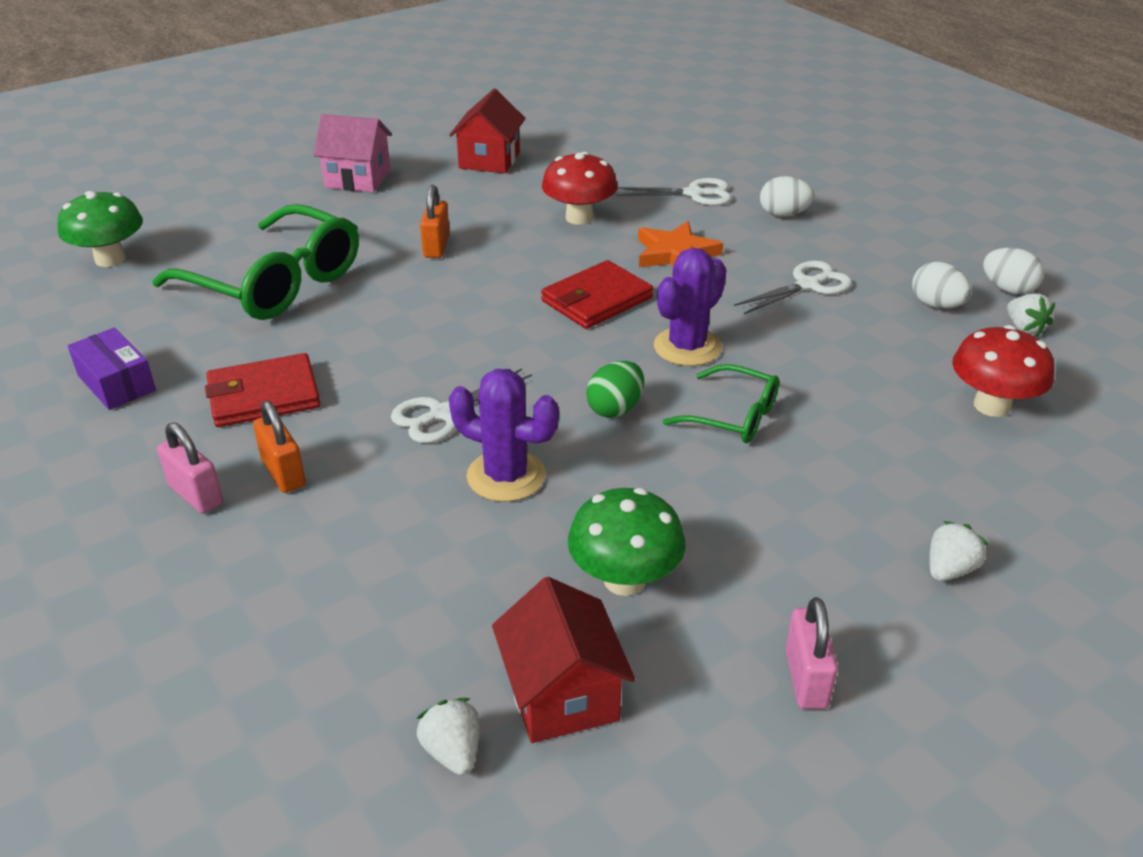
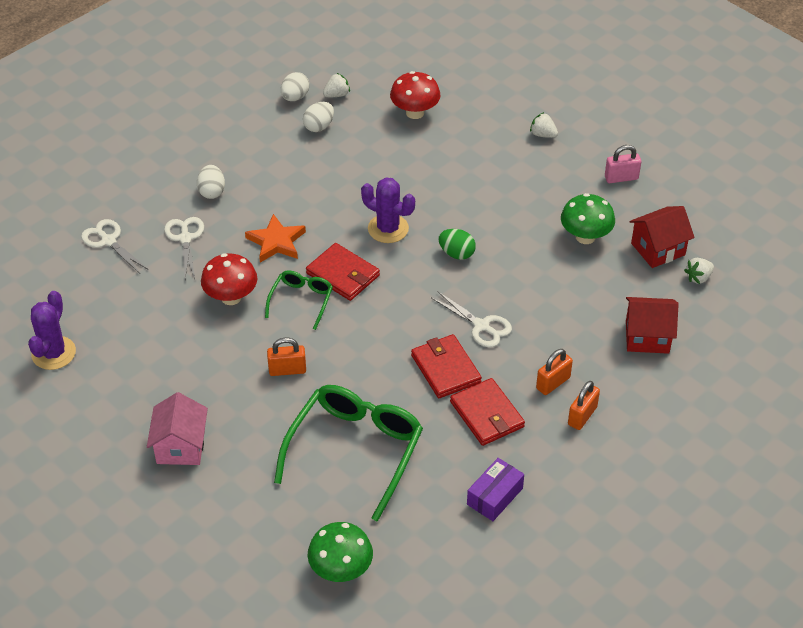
camera: 100 degrees left, 10 degrees up
pink padlock [157,422,223,514] -> orange padlock [568,381,600,430]
red house [449,89,525,174] -> red house moved to [626,297,679,354]
purple cactus [449,369,559,502] -> purple cactus moved to [28,291,76,370]
green glasses [663,364,779,443] -> green glasses moved to [265,270,333,330]
white scissors [734,260,852,314] -> white scissors moved to [81,219,147,273]
none -> red wallet [411,334,482,398]

